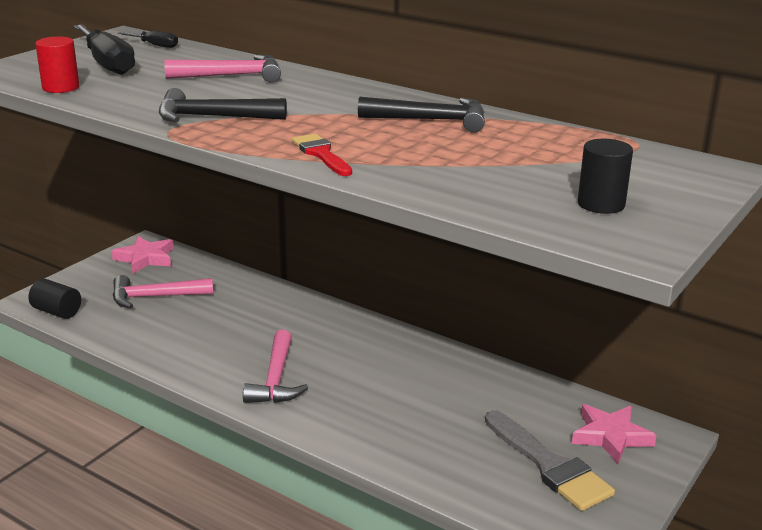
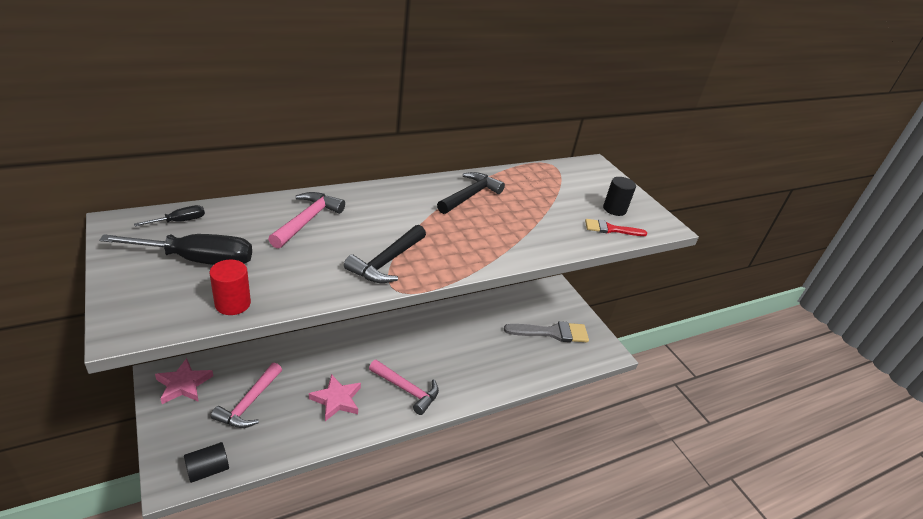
camera: 65 degrees left, 10 degrees up
red brush [292,134,352,176] -> red brush moved to [585,219,647,236]
pink star [572,404,657,464] -> pink star moved to [309,374,361,421]

